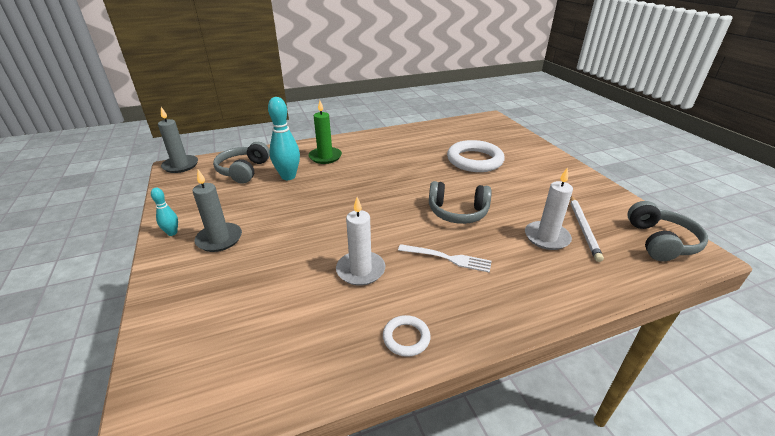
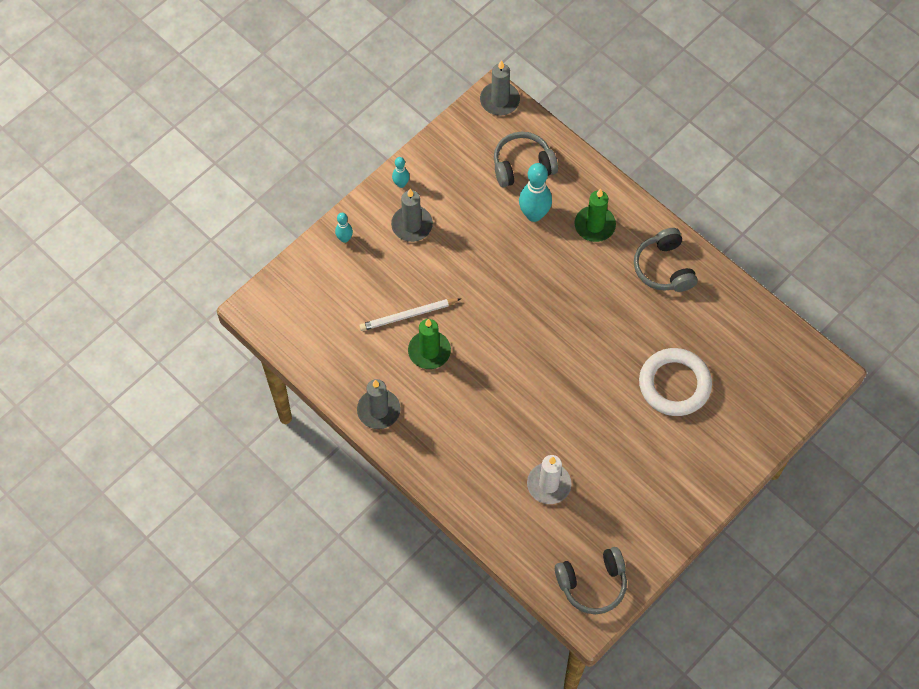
camera: 65 degrees right, 30 degrees up
white candle [336,197,385,286] -> green candle [408,319,451,369]
white ring [383,315,431,357] -> grey candle [357,379,401,429]
white fork [398,244,492,273] -> none
grey headphones [429,181,491,224] -> grey headphones moved to [634,228,698,292]
white pencil [570,196,604,262] -> white pencil moved to [359,298,460,331]
none -> turquoise bowling pin [335,213,353,243]

